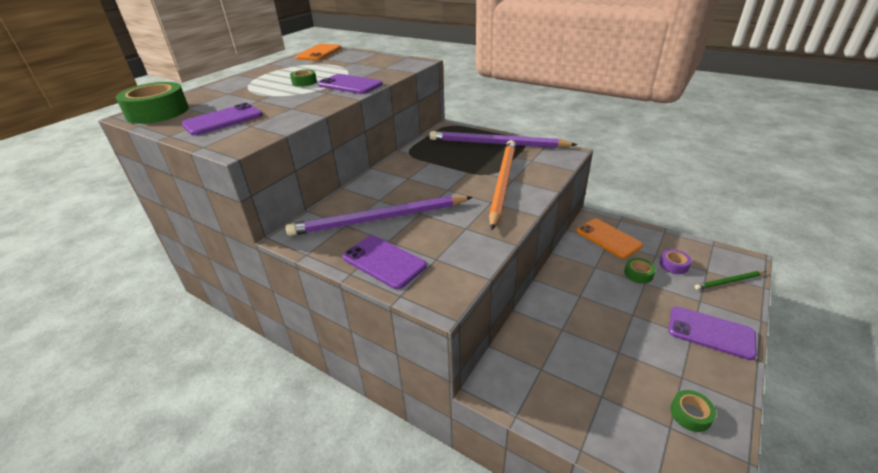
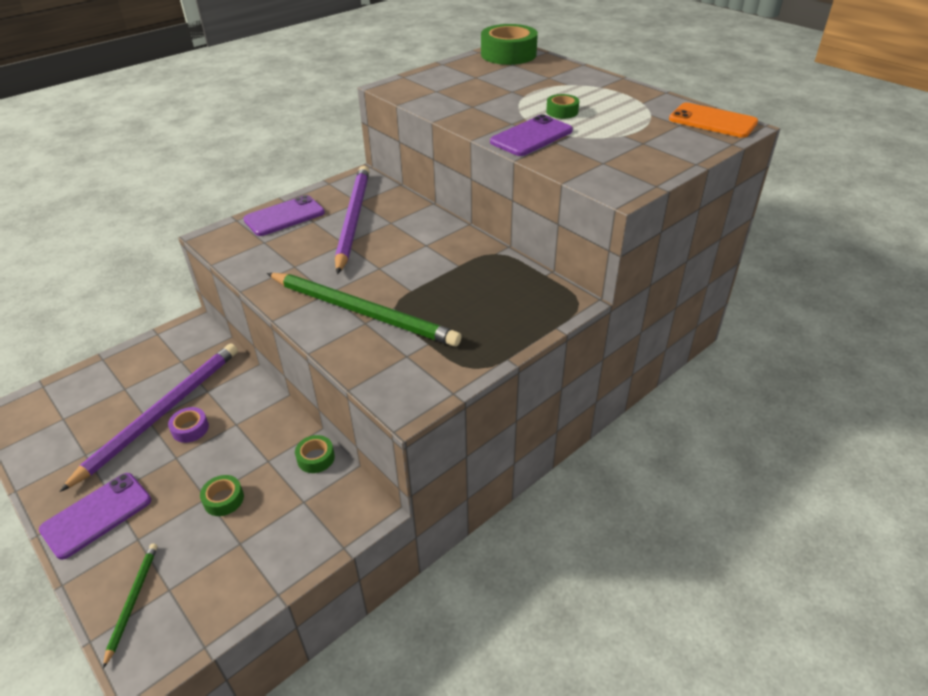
camera: 105 degrees right, 5 degrees up
purple phone [181,103,263,136] -> none
purple pencil [429,131,577,148] -> purple pencil moved to [59,343,238,492]
orange pencil [489,140,516,230] -> green pencil [267,273,462,347]
orange phone [576,219,643,258] -> none
purple tape [660,249,692,274] -> purple tape moved to [168,407,209,443]
green tape [670,390,716,432] -> green tape moved to [295,435,335,473]

